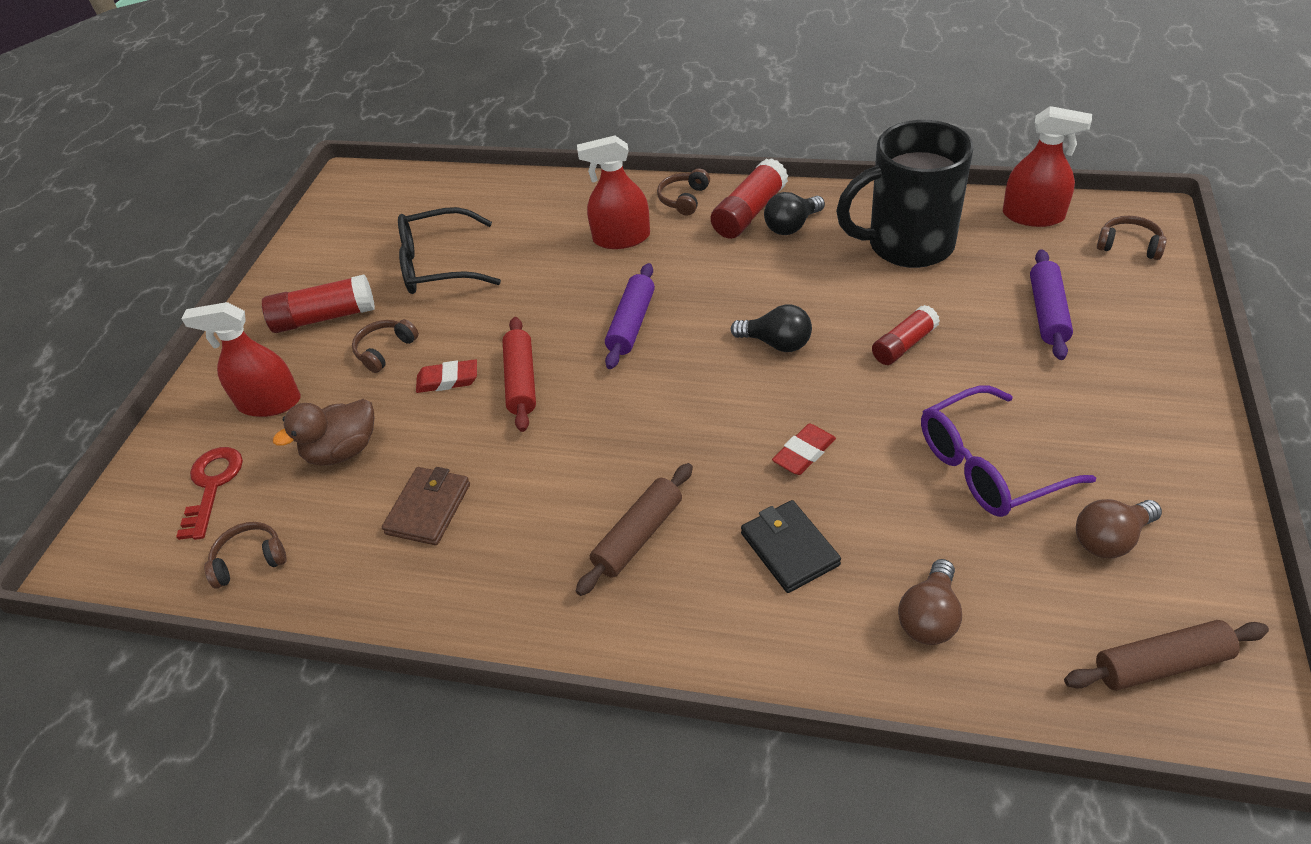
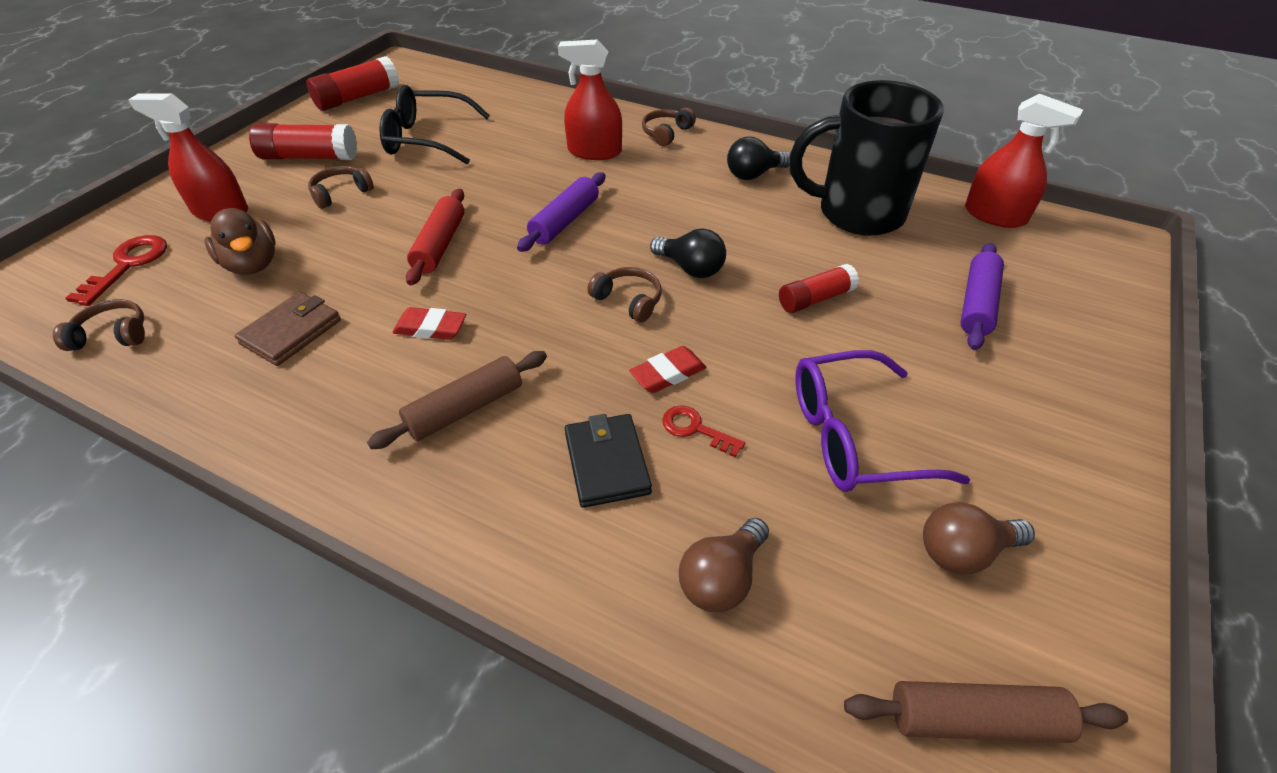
camera: 10 degrees right, 0 degrees up
brown duck [273,399,374,466] -> brown duck turned 105 degrees counterclockwise [204,208,276,275]
red eraser [416,359,477,393] -> red eraser moved to [392,307,466,340]
red glue stick [711,158,788,239] -> red glue stick moved to [306,56,399,111]
brown headphones [1097,216,1167,260] -> brown headphones moved to [587,267,662,323]
none -> red key [662,405,745,457]

